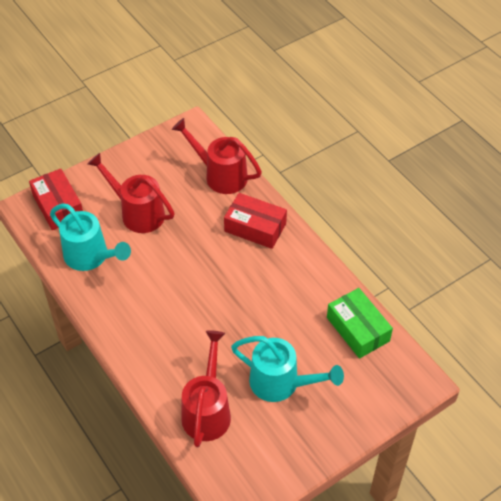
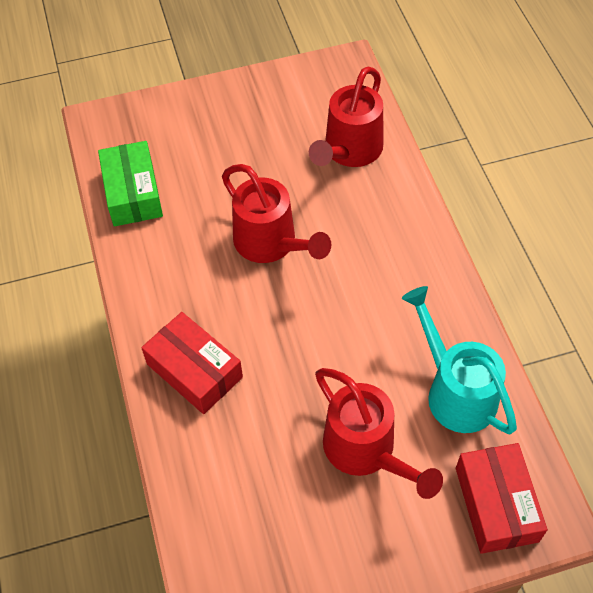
camera: 160 degrees left, 5 degrees up
red watering can [172,118,262,194] -> red watering can moved to [222,164,331,263]
turquoise watering can [231,336,344,402] -> none

